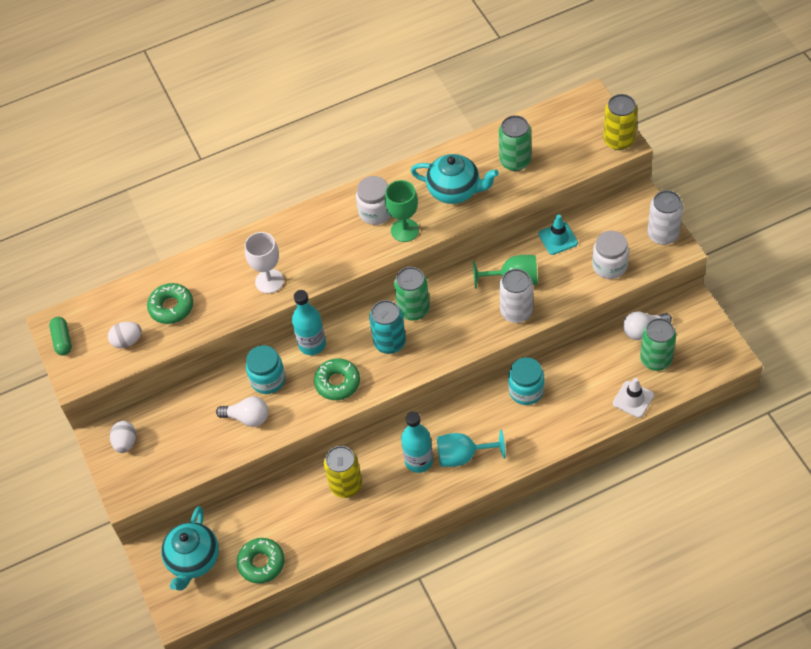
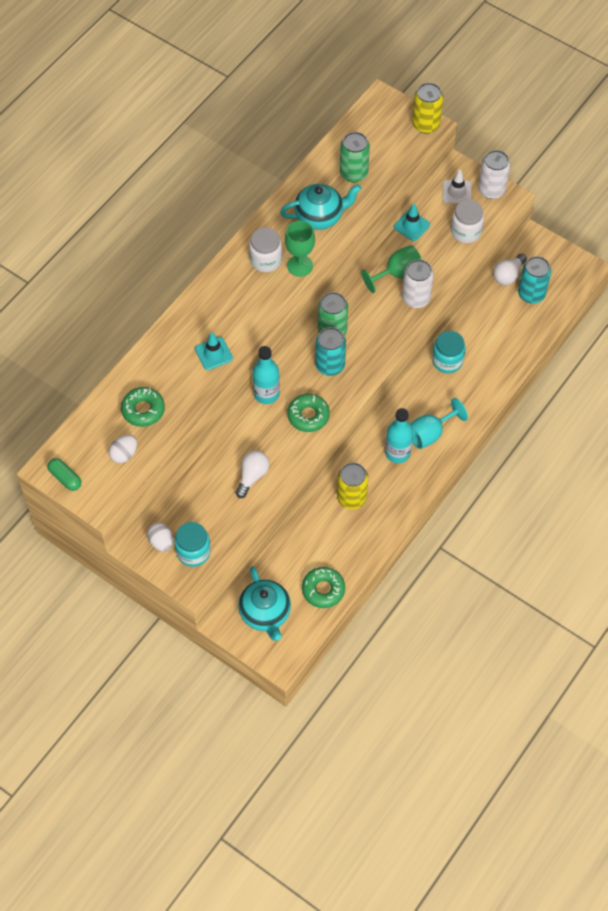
camera: 35 degrees left, 5 degrees up
white light bulb [216,397,268,427] -> white light bulb turned 45 degrees counterclockwise [236,450,269,498]
white goblet [245,232,284,294] -> turquoise traffic cone [195,333,233,370]
turquoise jar [246,345,286,394] -> turquoise jar moved to [174,522,211,567]
white traffic cone [613,378,654,418] -> white traffic cone moved to [443,170,471,204]
green can [640,318,676,371] -> turquoise can [518,256,551,303]

